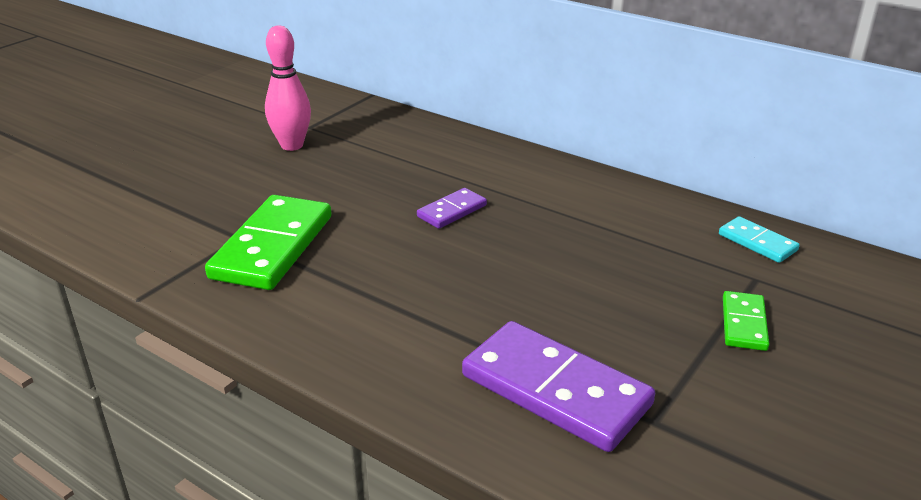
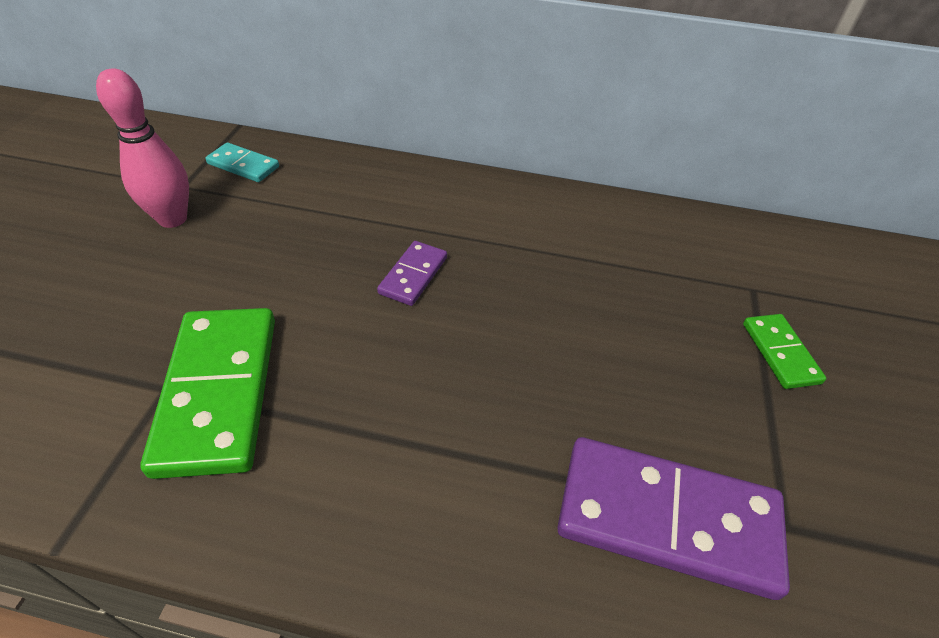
camera: 25 degrees left, 15 degrees up
turquoise domino [719,216,800,263] -> turquoise domino moved to [205,142,279,182]

